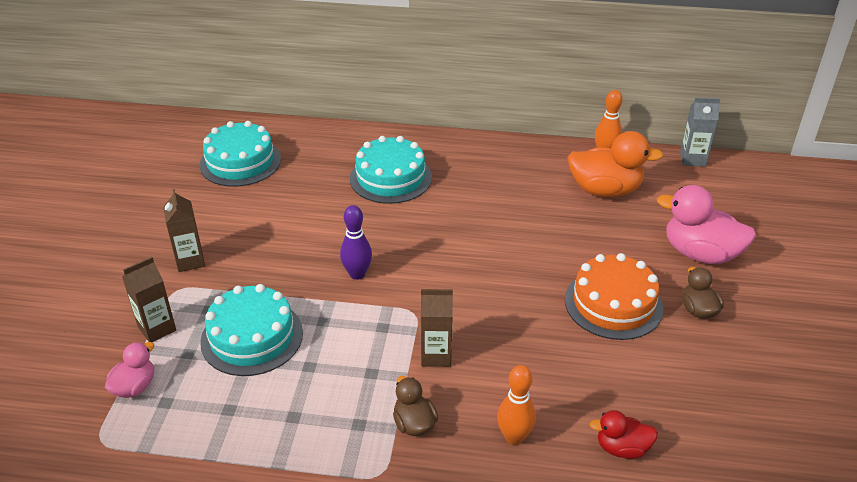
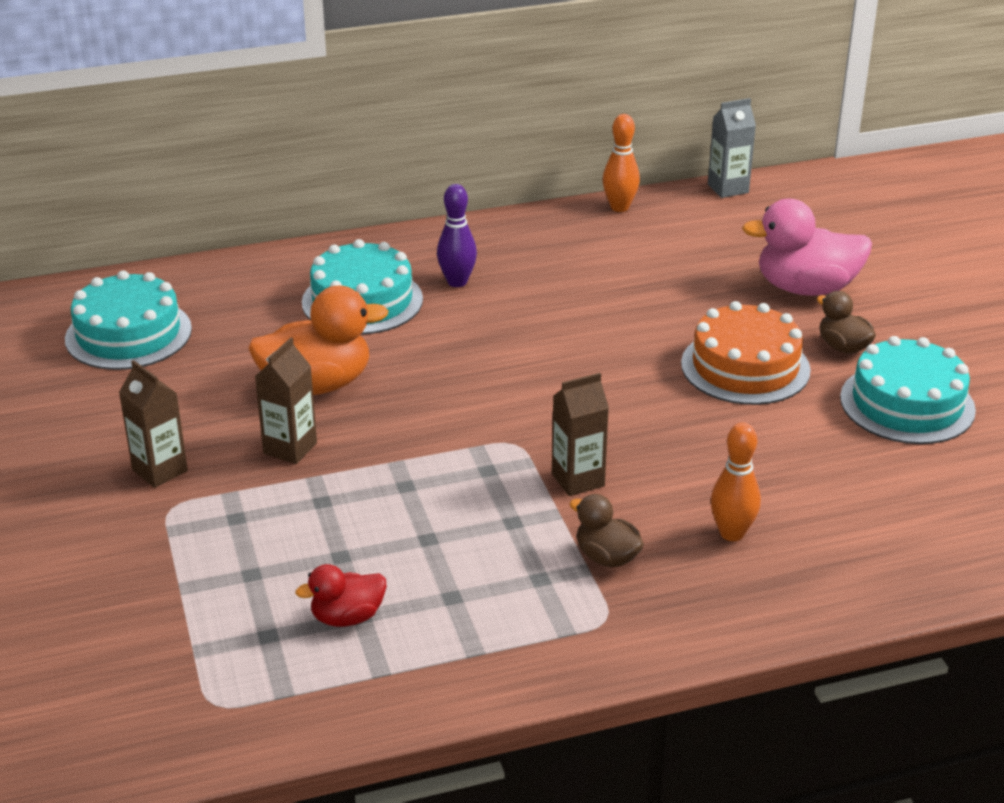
camera: 25 degrees left, 5 degrees down
pink duck [105,342,155,398] -> none
brown carton [122,257,176,342] -> brown carton moved to [255,337,317,464]
turquoise cake [200,284,303,376] -> turquoise cake moved to [840,336,976,444]
purple bowling pin [340,205,372,280] -> purple bowling pin moved to [437,184,477,287]
orange duck [567,131,663,197] -> orange duck moved to [248,285,389,395]
red duck [589,410,658,459] -> red duck moved to [295,564,387,627]

